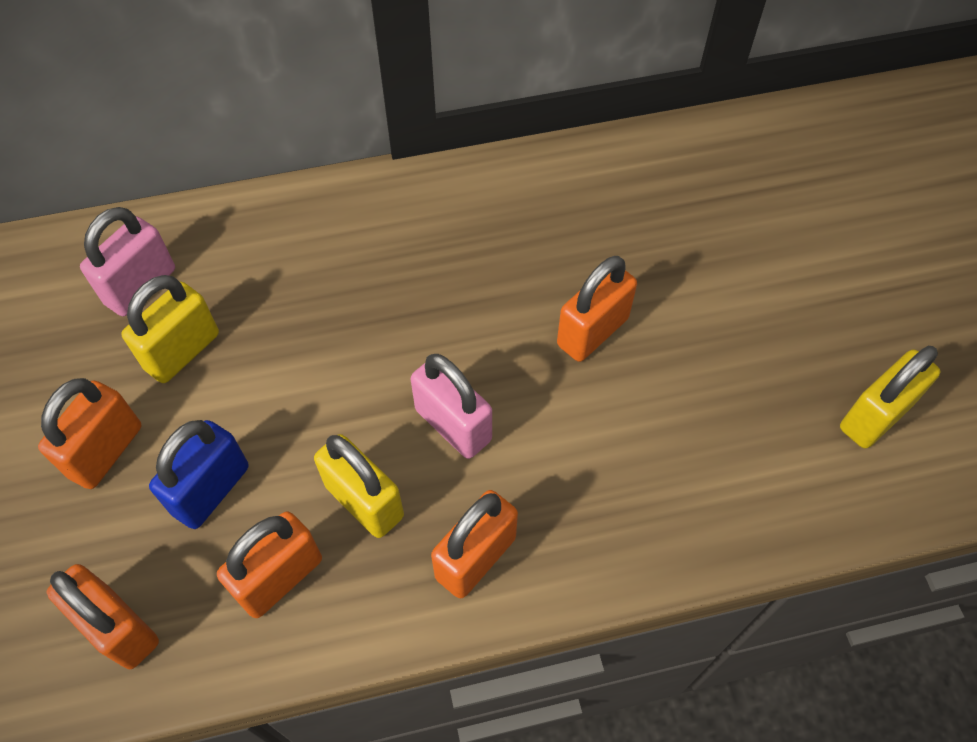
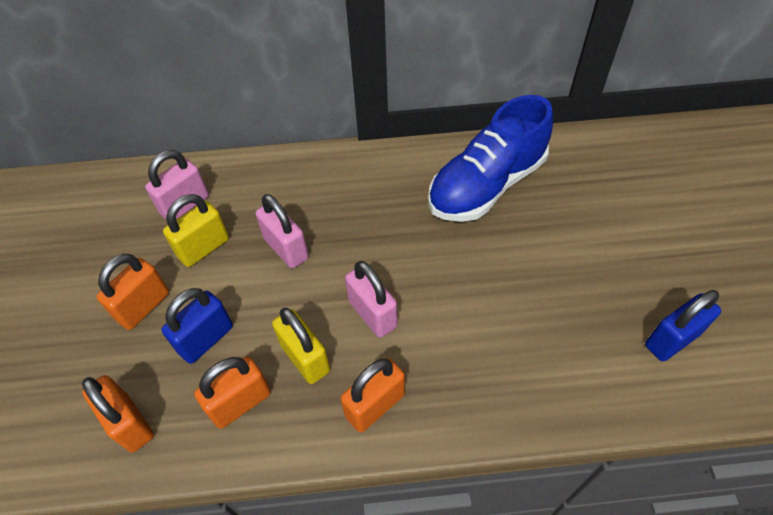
camera: 10 degrees right, 5 degrees down
orange padlock [557,256,637,362] -> none
yellow padlock [840,346,940,448] -> blue padlock [645,290,721,361]
none -> pink padlock [256,194,309,268]
none -> blue shoe [428,95,553,222]

